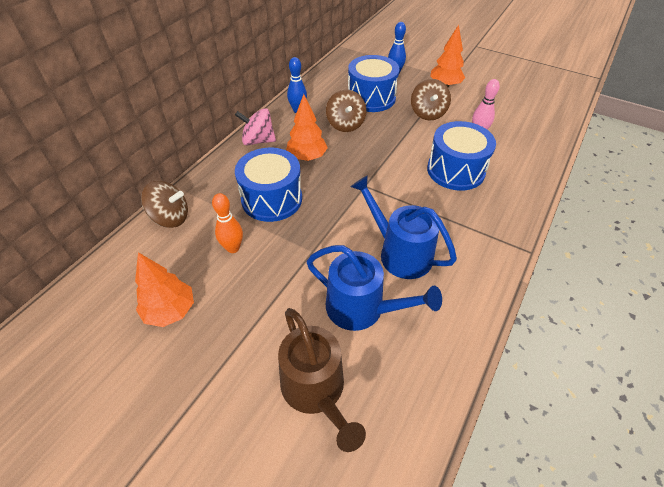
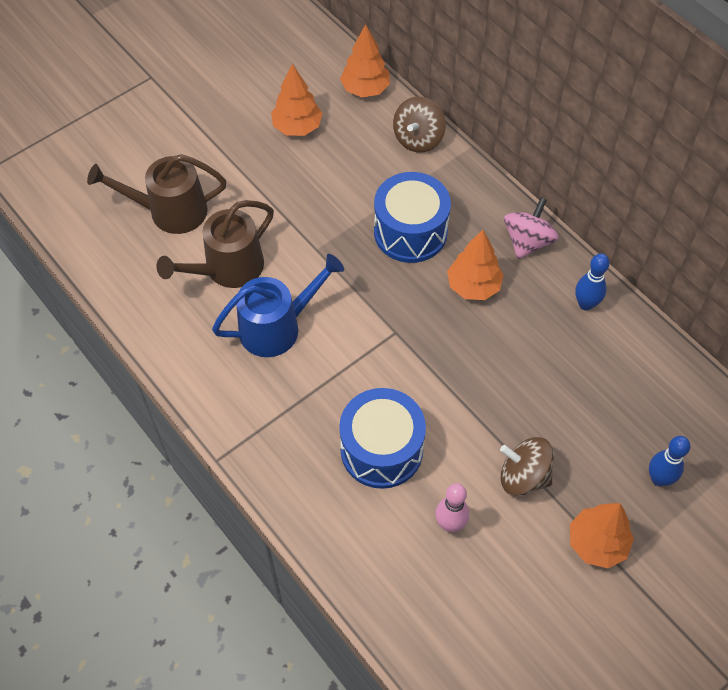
camera: 110 degrees right, 10 degrees up
orange bowling pin [212,193,243,253] -> none
blue watering can [306,245,442,331] -> brown watering can [157,200,274,288]
brown spinning top [326,90,366,132] -> none
blue drum [348,55,399,112] -> none
none -> orange tree [340,24,390,97]

